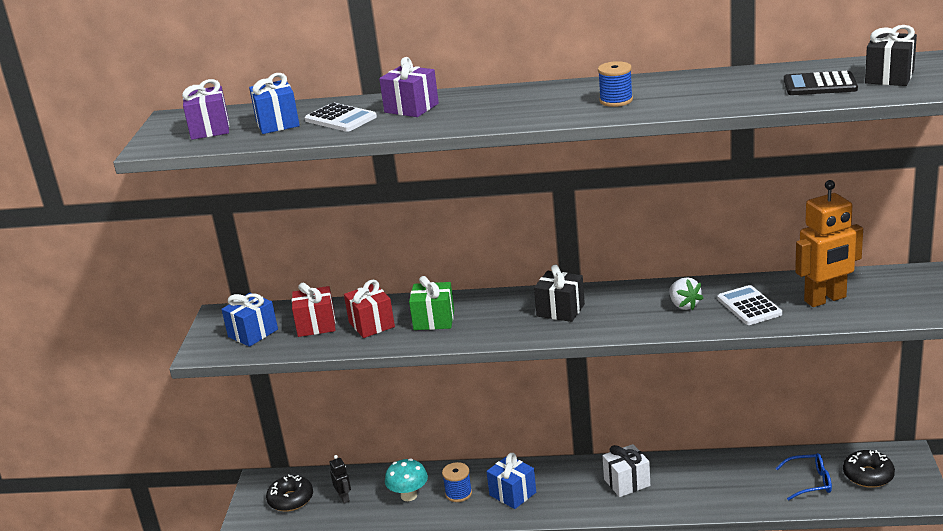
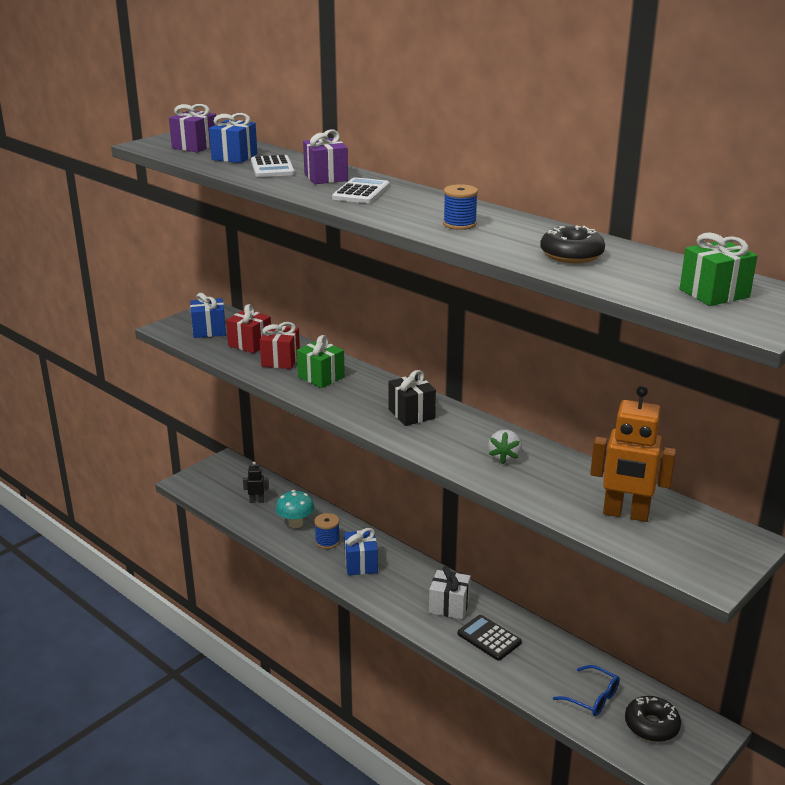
camera: 35 degrees right, 0 degrees up
black donut [266,474,313,512] -> black donut moved to [540,225,605,263]
black robot [329,455,351,504] -> black robot turned 105 degrees counterclockwise [243,462,269,503]
white calculator [718,285,782,325] -> white calculator moved to [332,177,390,203]
black calculator [784,71,858,95] -> black calculator moved to [458,615,522,661]
black gift [865,25,917,86] -> green gift [680,233,758,306]

